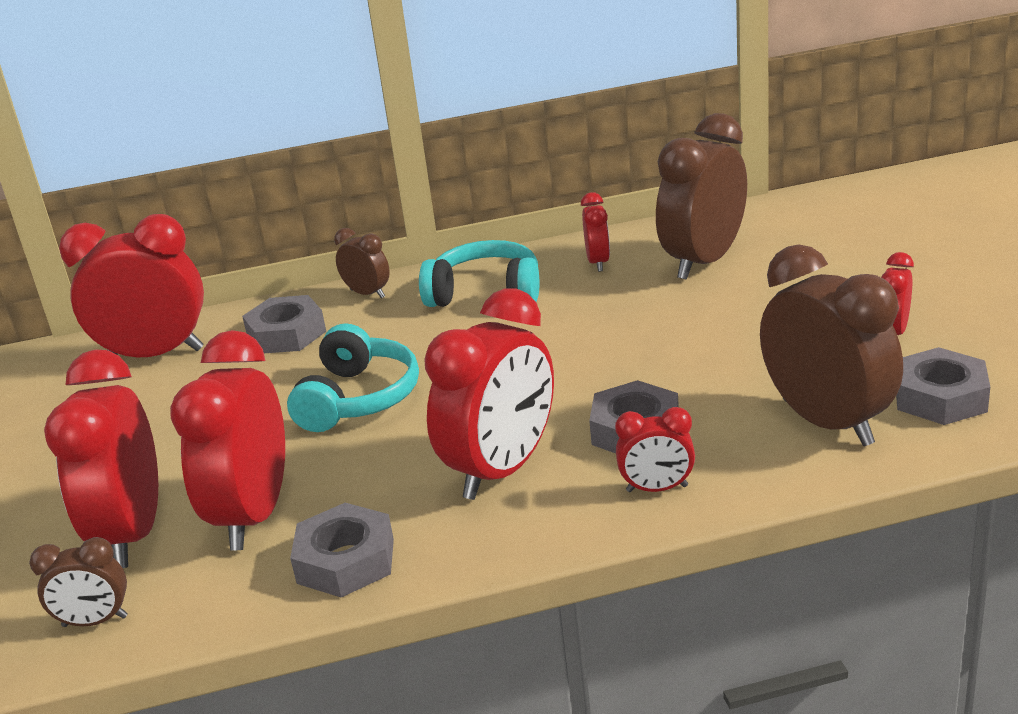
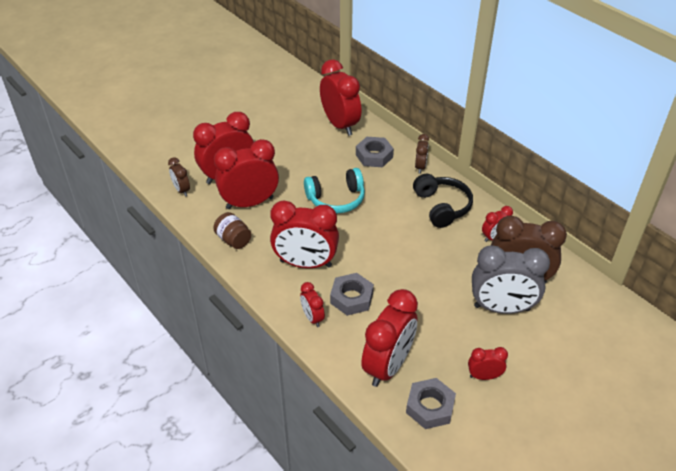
camera: 60 degrees right, 15 degrees up
grey nut [290,503,394,598] -> brown jar [213,212,251,249]
turquoise headphones [419,240,539,307] -> black headphones [413,174,473,228]
brown clock [760,244,903,446] -> red clock [361,289,418,387]
none -> grey clock [472,245,550,314]

